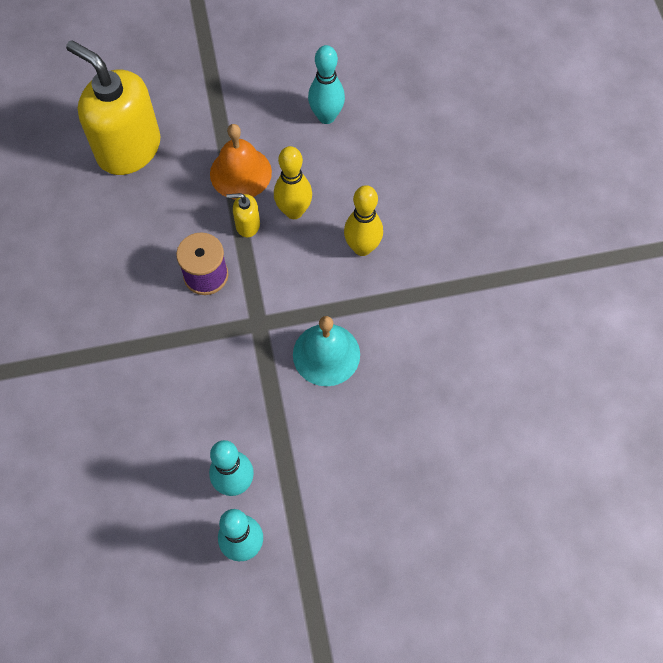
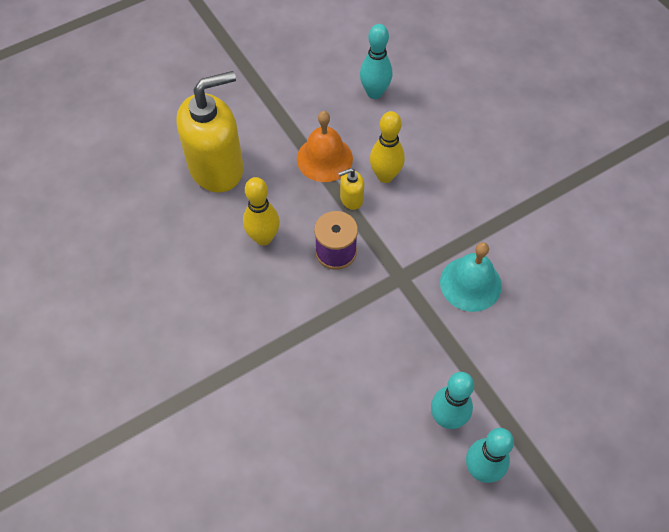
camera: 20 degrees left, 5 degrees down
yellow soap dispenser [66,40,160,175] -> yellow soap dispenser turned 135 degrees clockwise [176,71,244,192]
yellow bowling pin [344,185,383,256] -> yellow bowling pin moved to [243,177,280,246]

